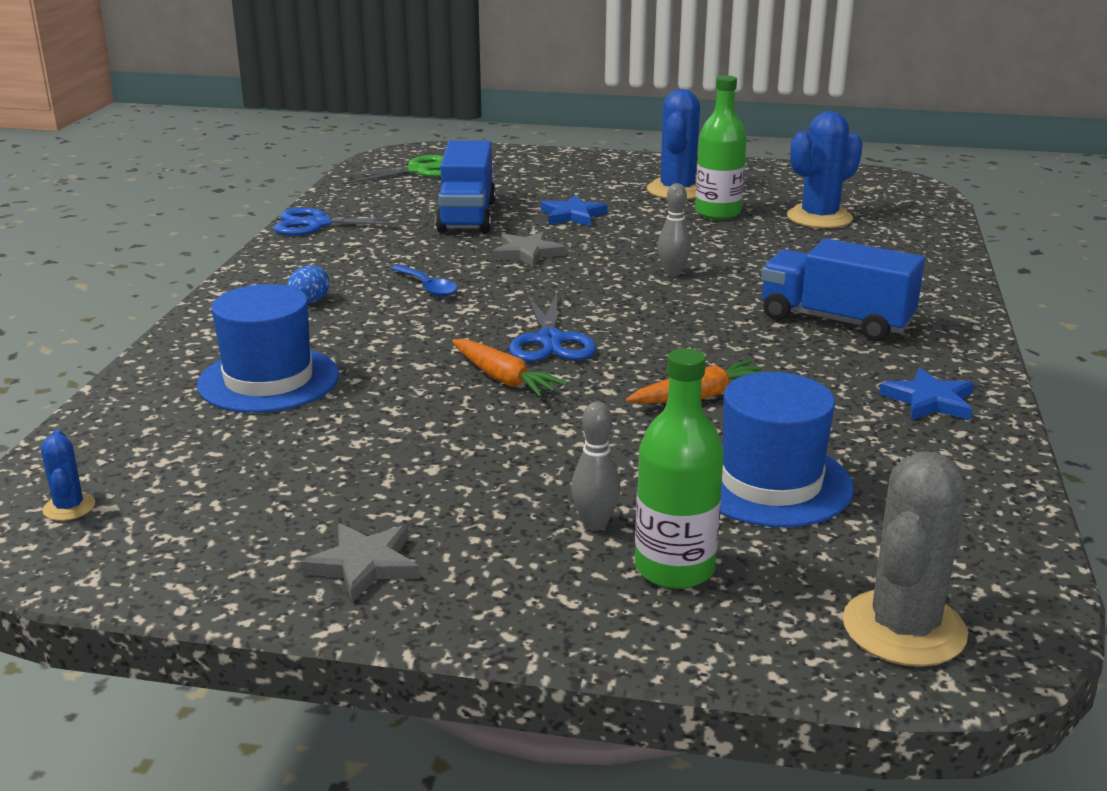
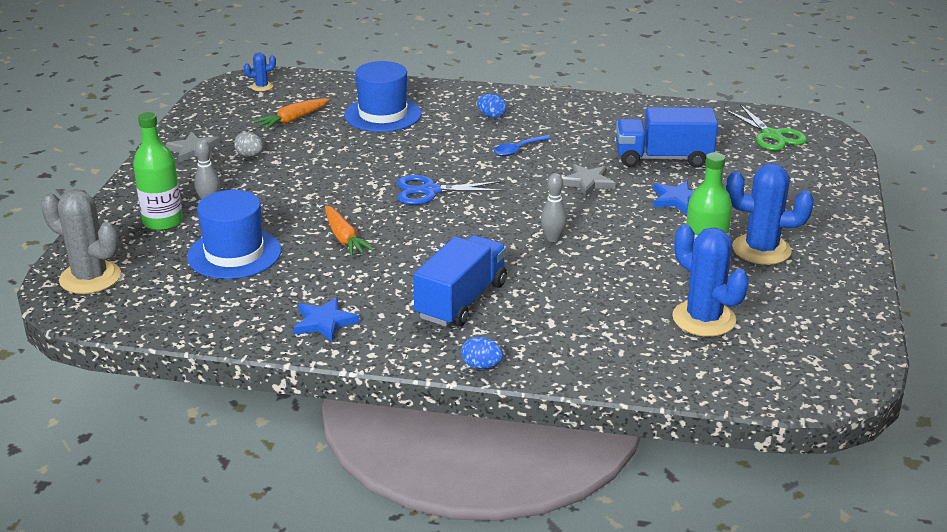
camera: 90 degrees right, 5 degrees up
blue scissors [274,208,410,236] -> none
orange carrot [452,339,568,397] -> orange carrot moved to [254,99,329,129]
none -> grey egg [234,132,263,157]
none -> blue egg [461,337,503,369]

